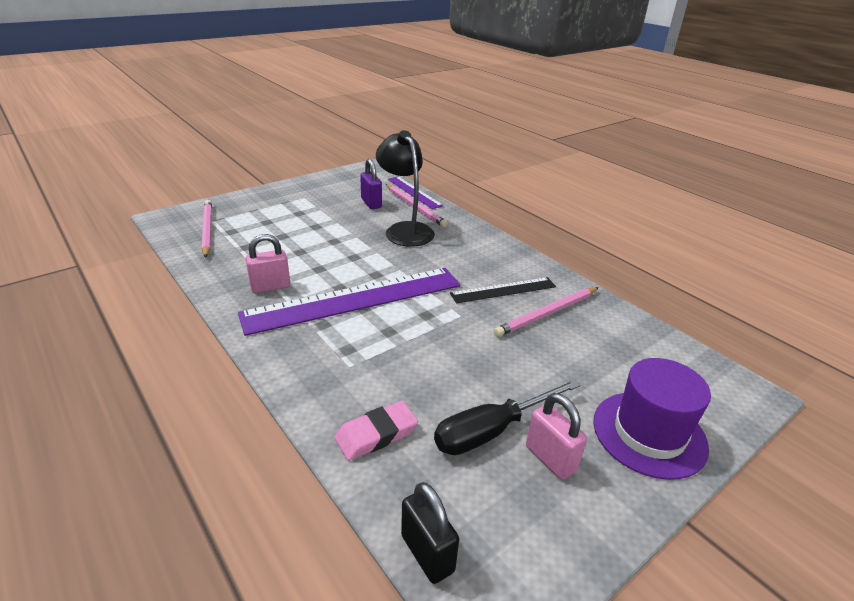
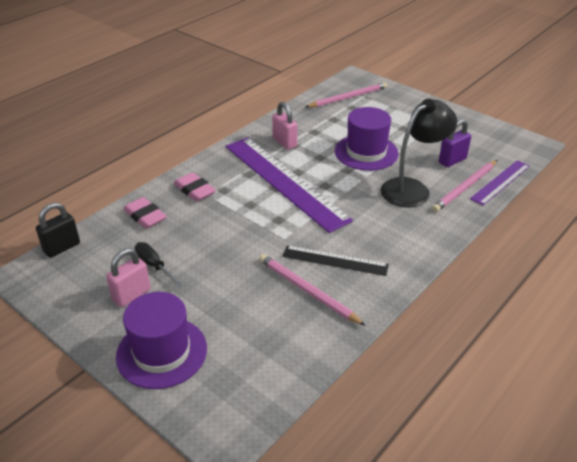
camera: 80 degrees right, 5 degrees up
black screwdriver [434,379,581,455] -> black screwdriver [135,242,183,287], size x0.63
black ruler [450,277,556,303] -> black ruler turned 45 degrees counterclockwise [283,245,389,276]
none -> pink eraser [174,172,216,202]
none -> purple hat [335,107,399,171]

